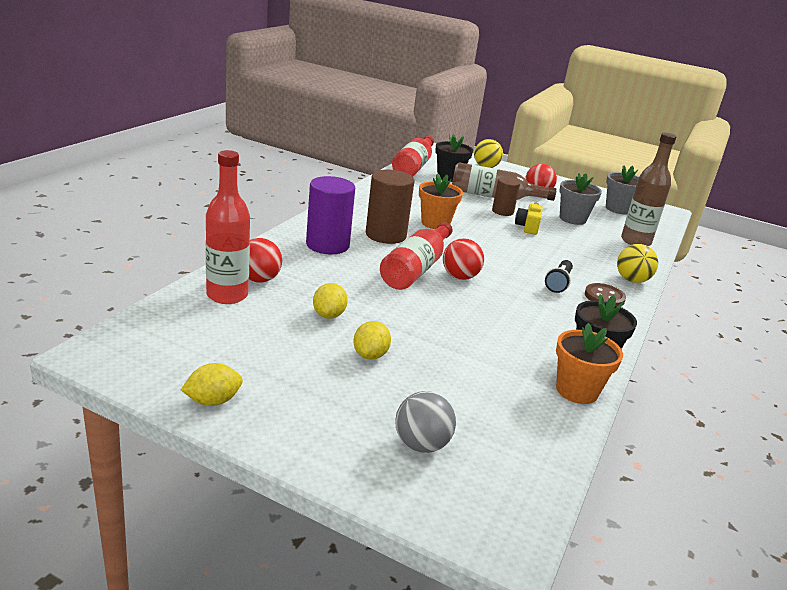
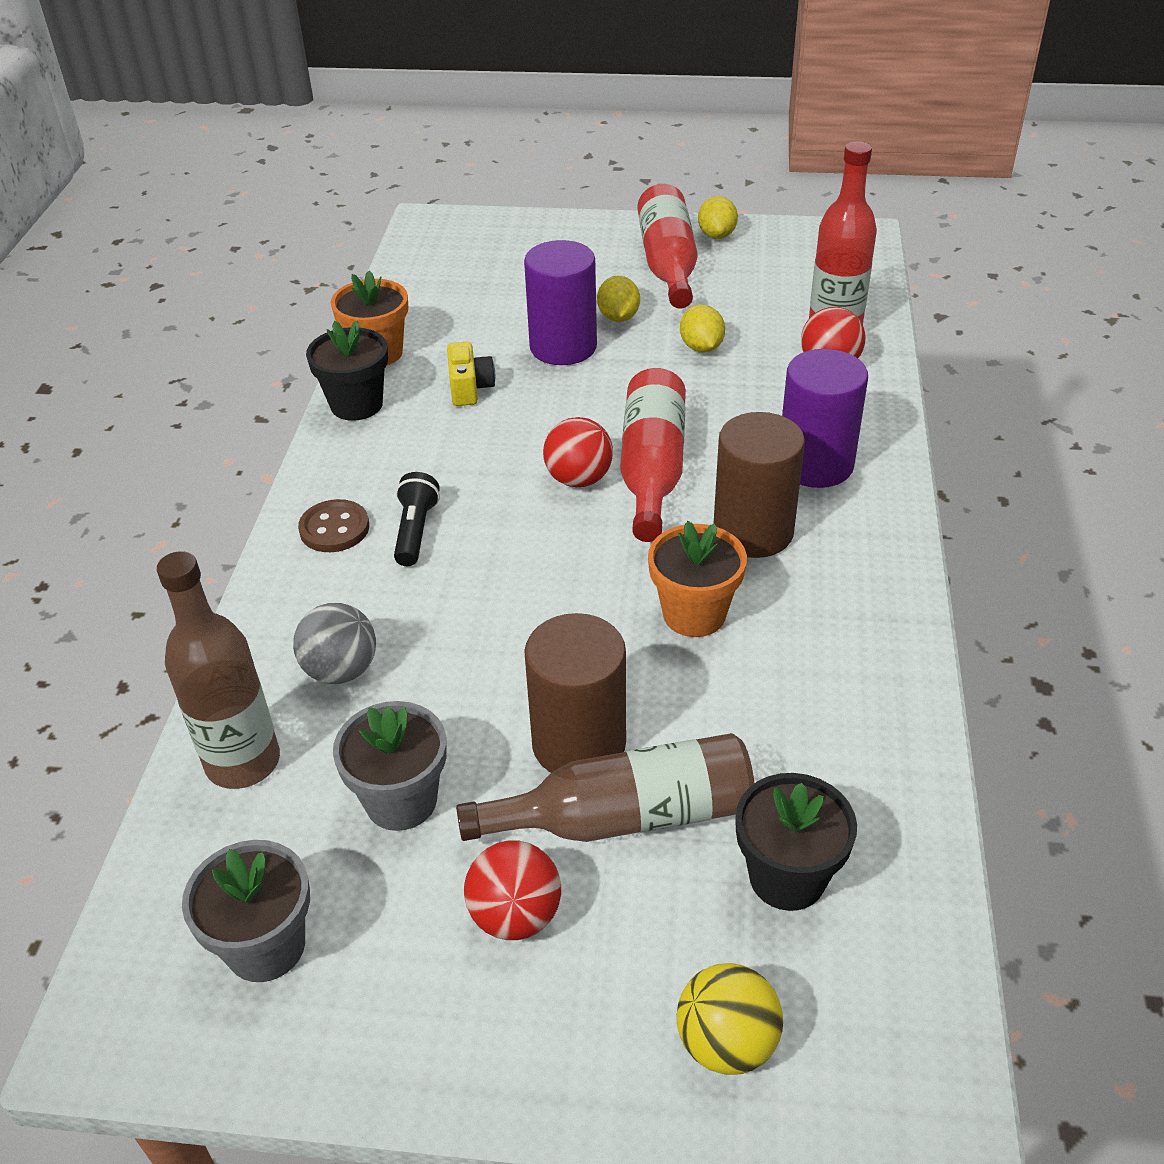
camera: 165 degrees right, 15 degrees up
yellow lemon [181,363,243,406] -> yellow lemon turned 45 degrees counterclockwise [698,196,738,239]
red bottle [392,136,434,177] -> red bottle moved to [638,184,698,309]
grey ball [395,391,456,453] -> grey ball moved to [293,603,376,684]
brown cylinder [492,177,520,216] -> brown cylinder [524,613,626,773], size x1.67
yellow camera [515,203,543,235] -> yellow camera moved to [447,342,496,406]
yellow ball [617,244,658,283] -> none
none -> purple cylinder [524,240,597,365]

